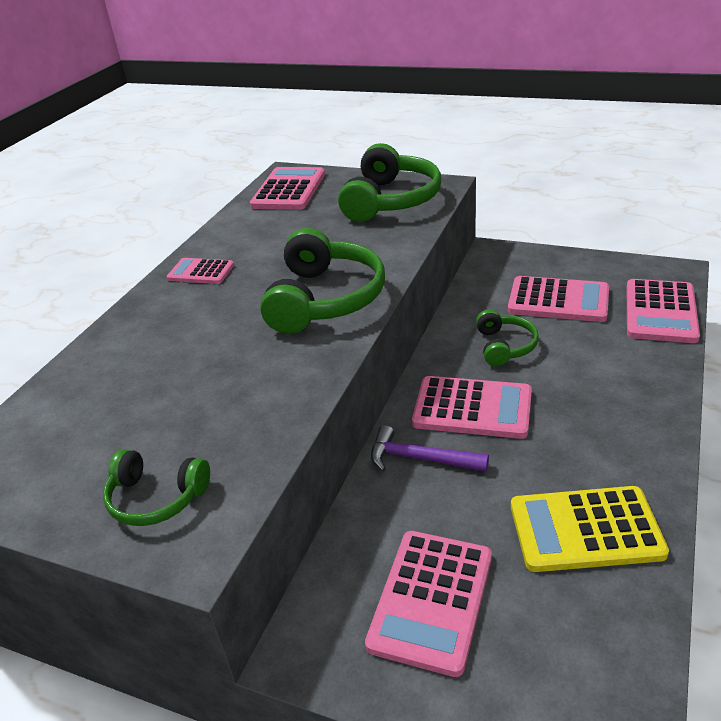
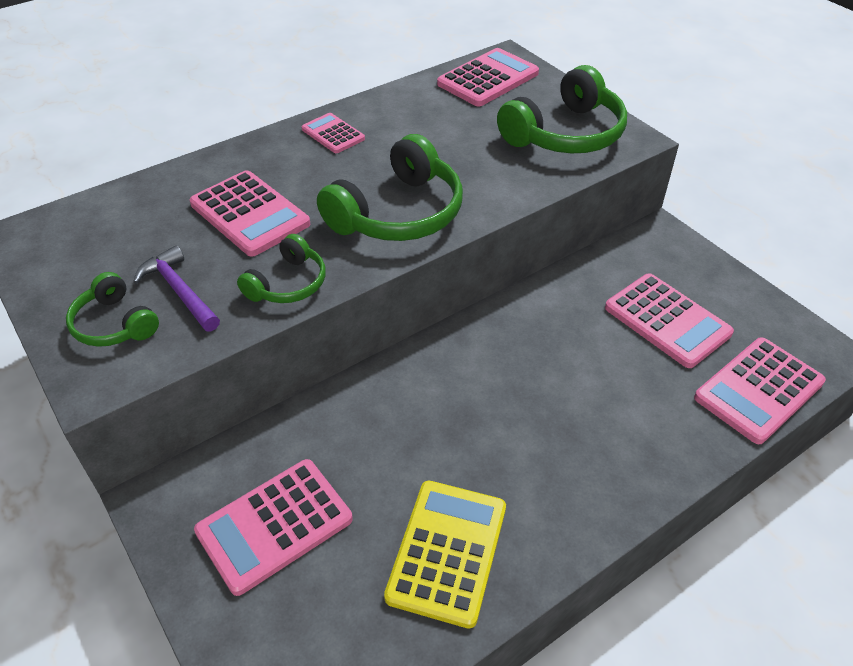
camera: 30 degrees right, 10 degrees up
purple hammer [371,425,489,472] -> purple hammer moved to [133,245,220,331]
pink calculator [412,376,532,439] -> pink calculator moved to [190,170,310,257]
green headphones [476,309,539,366] -> green headphones moved to [237,234,326,303]
yellow calculator [511,486,669,572] -> yellow calculator turned 75 degrees clockwise [384,481,506,629]

